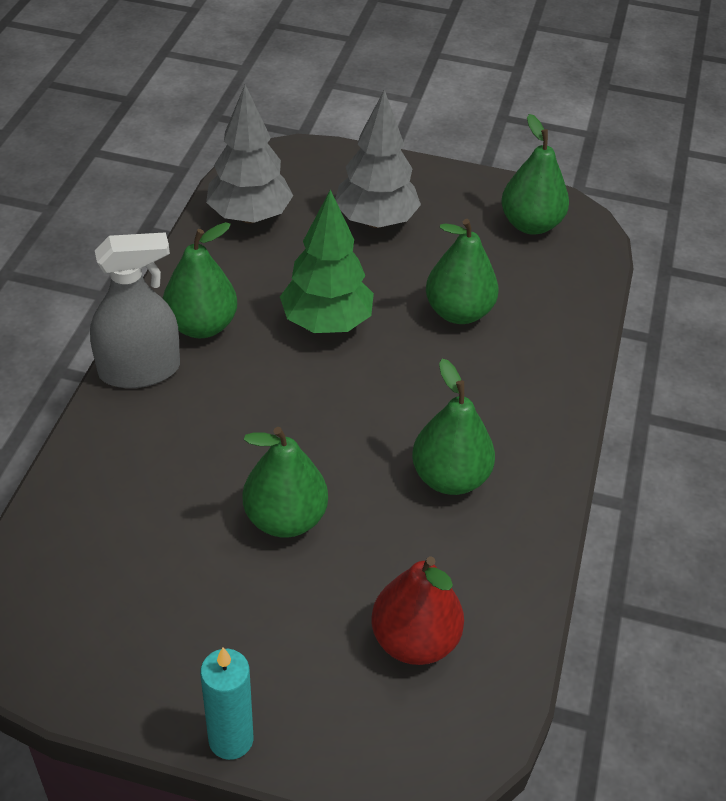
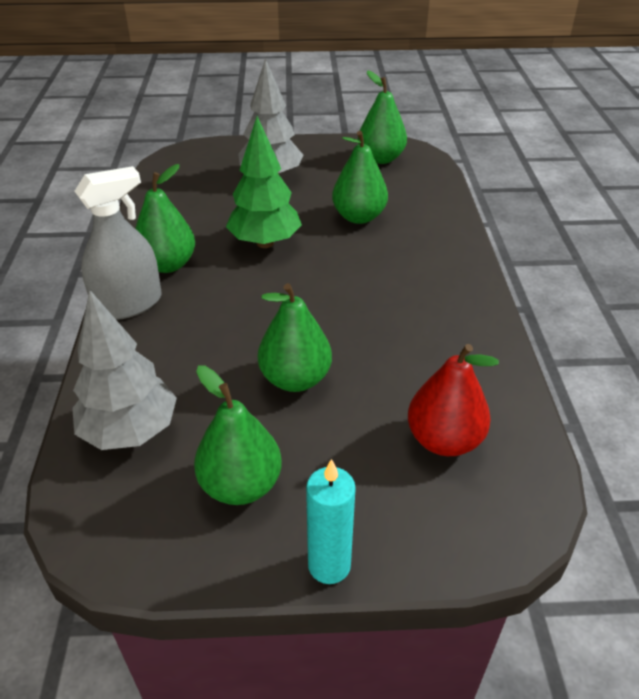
camera: 15 degrees left, 5 degrees down
grey tree [206,85,293,223] -> grey tree moved to [72,289,177,450]
green pear [412,359,495,495] -> green pear moved to [194,365,282,505]

